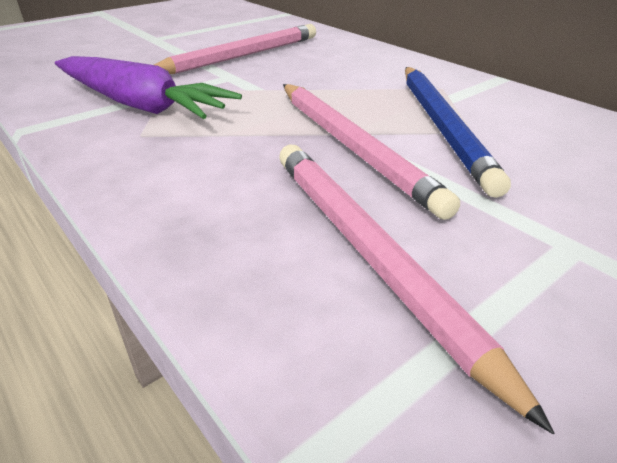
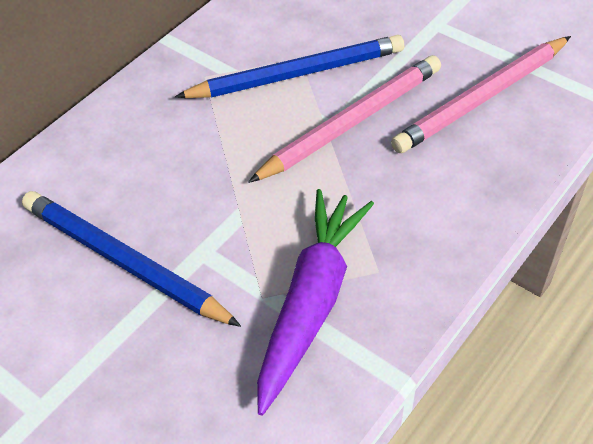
camera: 100 degrees left, 15 degrees up
pink pencil [154,24,316,74] -> blue pencil [22,191,241,327]

